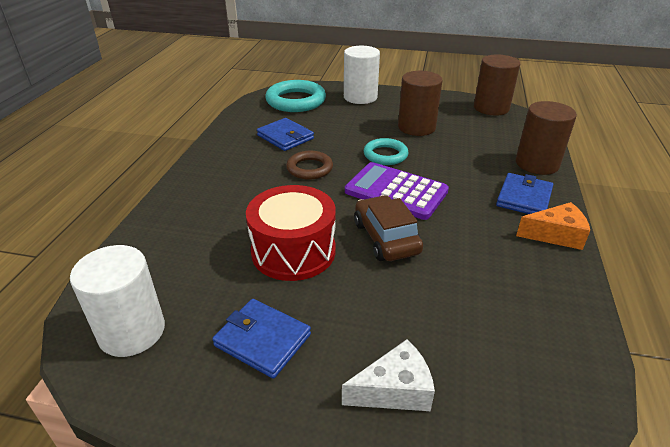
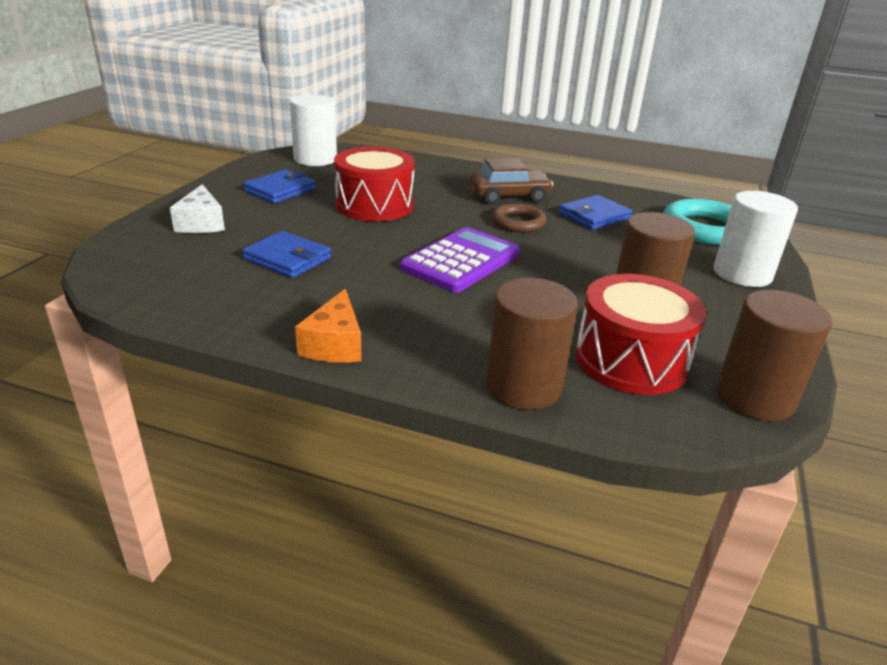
camera: 95 degrees right, 5 degrees down
brown car [354,195,423,261] -> brown car moved to [470,158,553,204]
turquoise ring [364,138,409,165] -> none
blue wallet [496,173,553,214] -> blue wallet moved to [242,231,331,278]
none -> red drum [575,274,706,395]

